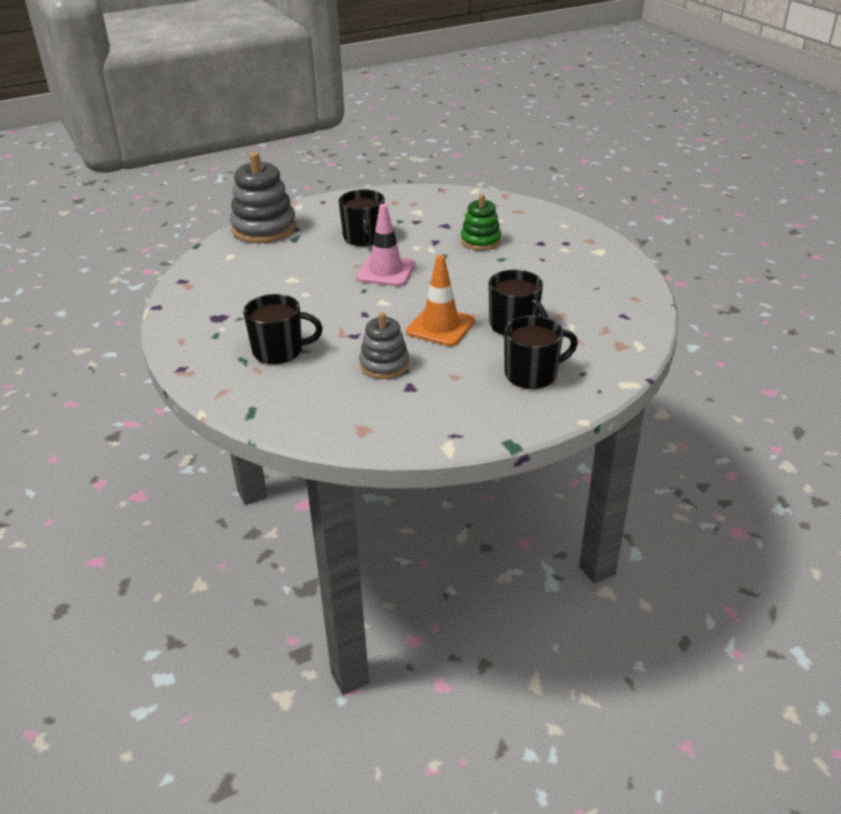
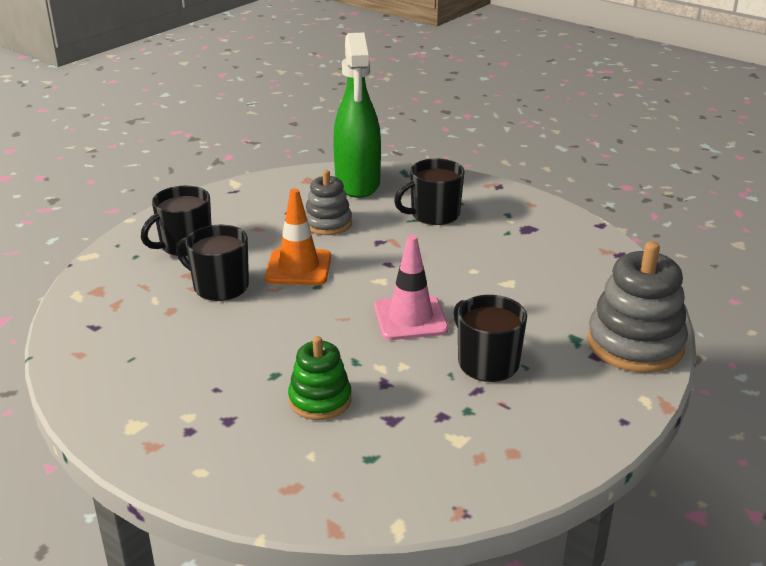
camera: 155 degrees right, 5 degrees down
none -> green spray bottle [333,33,381,198]

